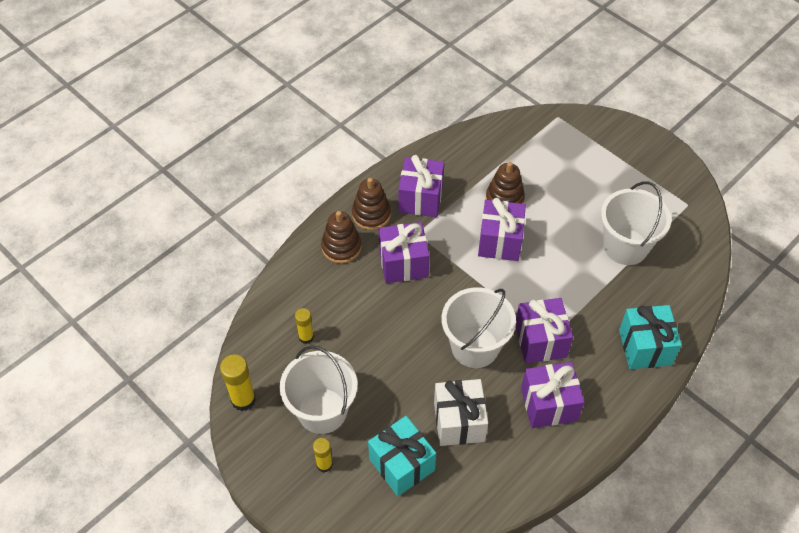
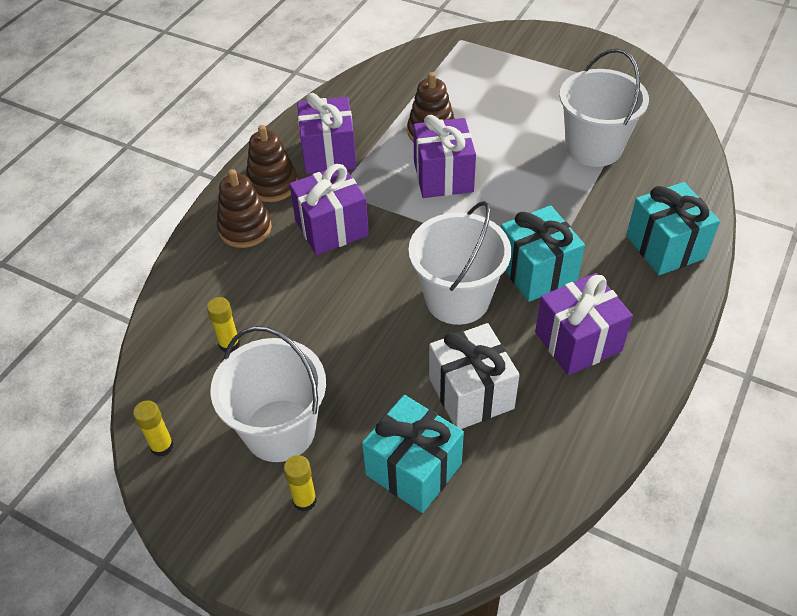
camera: 15 degrees left, 5 degrees down
yellow glue stick [220,354,256,411] -> yellow glue stick [133,400,174,456], size x0.63
purple gift [515,298,573,364] -> turquoise gift [501,205,585,302]

